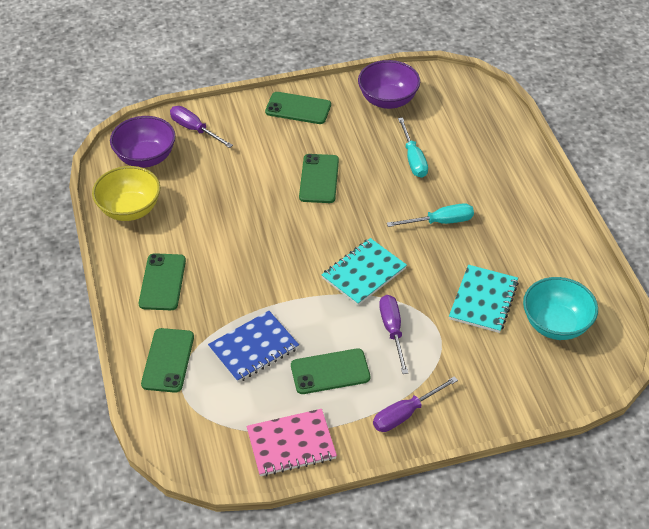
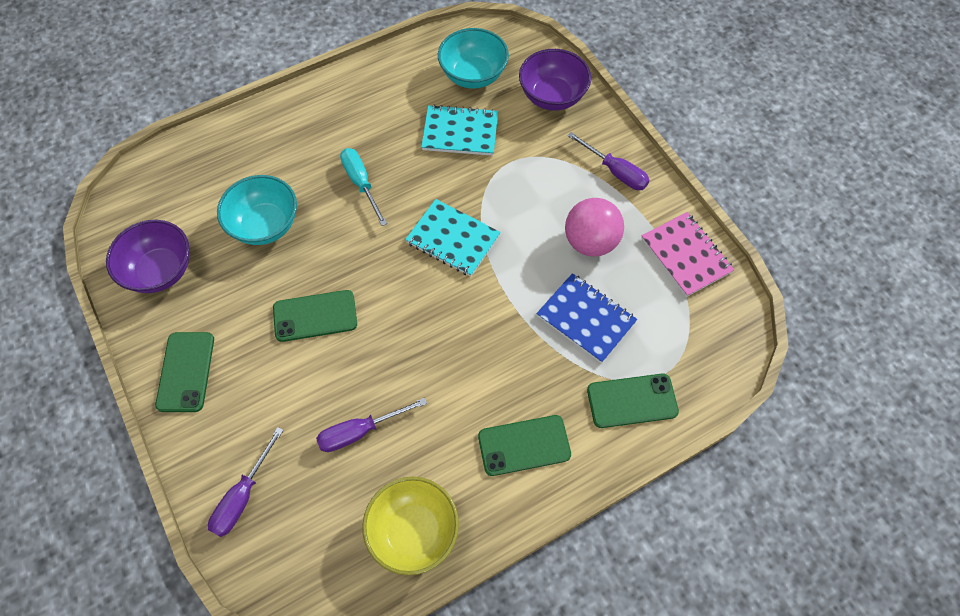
camera: 105 degrees left, 15 degrees up
purple bowl [110,116,175,168] -> purple bowl moved to [519,49,591,111]
green phone [291,348,370,394] -> pink ball [565,198,624,257]
purple screwdriver [379,295,408,374] -> purple screwdriver moved to [316,398,427,452]
turquoise screwdriver [398,117,428,178] -> turquoise bowl [217,175,297,245]

